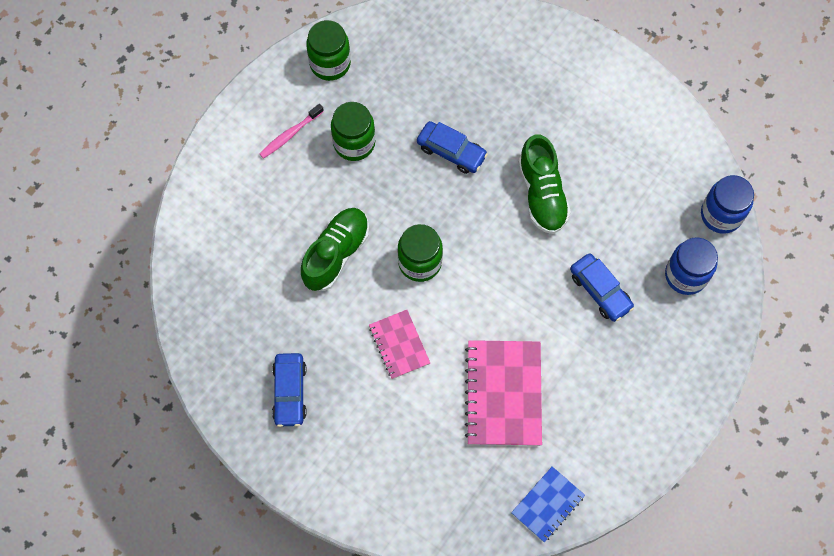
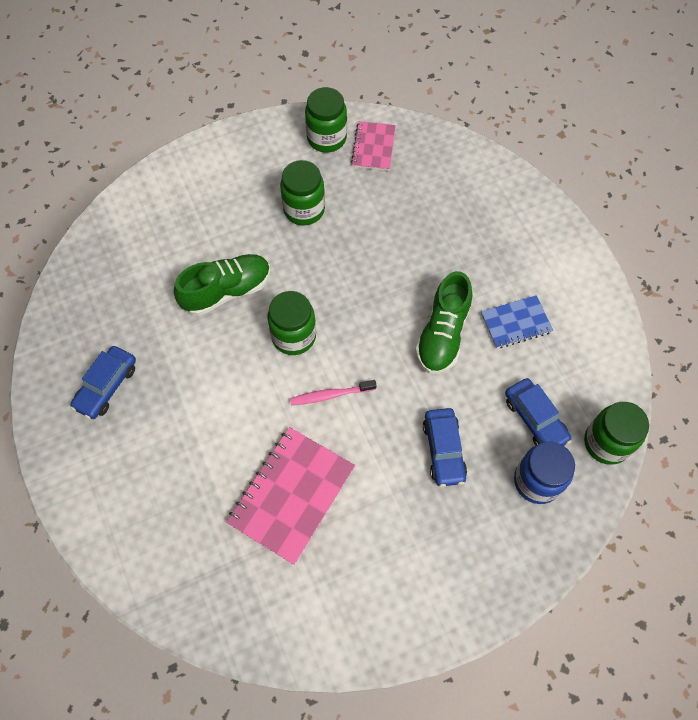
camera: 30 degrees right, 5 degrees down
pink toothbrush [259,104,324,159] -> pink toothbrush moved to [290,380,377,405]
pink notebook [369,310,430,379] -> pink notebook moved to [351,121,396,171]
blue car [417,121,488,174] -> blue car moved to [505,378,572,446]
blue notebook [511,466,585,542] -> blue notebook moved to [481,295,553,349]
blue jar [701,175,754,234] -> green jar [584,402,649,465]

